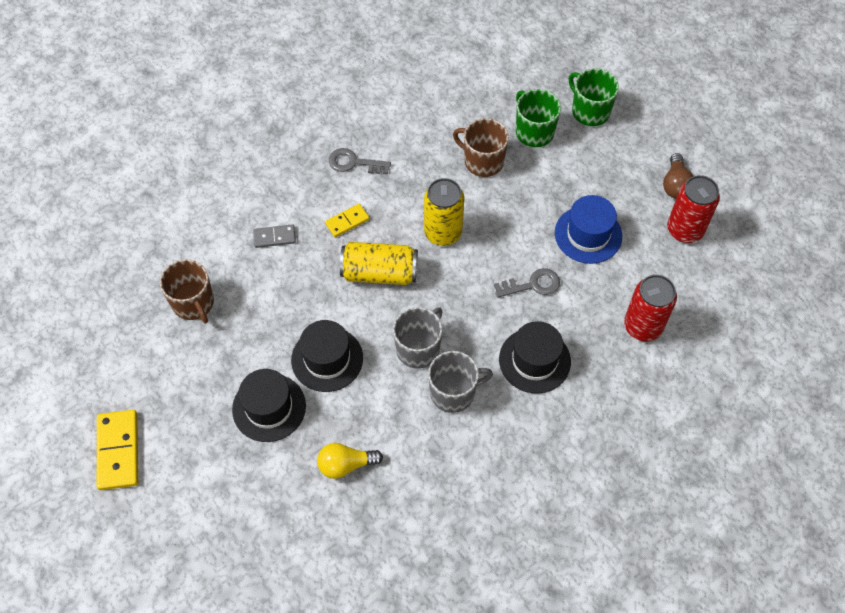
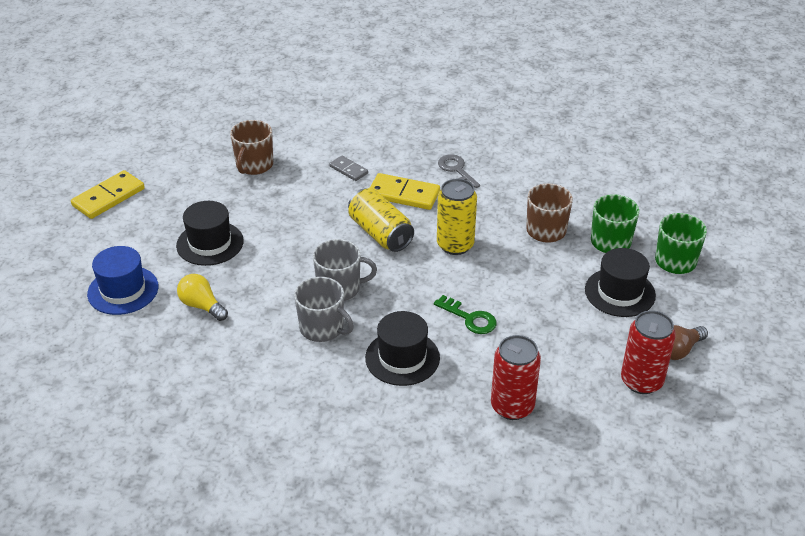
camera: 50 degrees right, 20 degrees down
black hat [291,320,363,392] -> black hat moved to [585,248,656,317]
yellow domino [325,204,370,237] -> yellow domino [370,173,440,210], size x1.73
grey key [494,268,560,298] -> green key [434,295,497,334]
blue hat [555,195,622,264] -> blue hat moved to [87,246,159,315]

